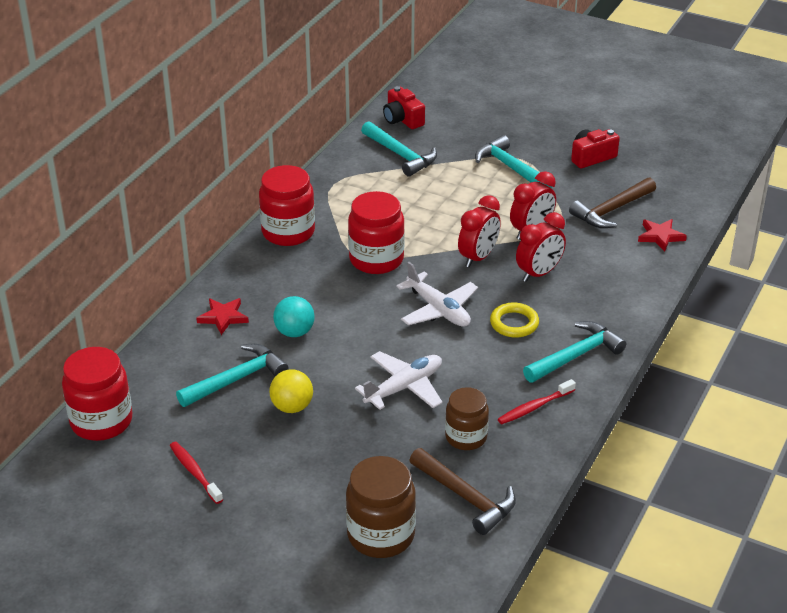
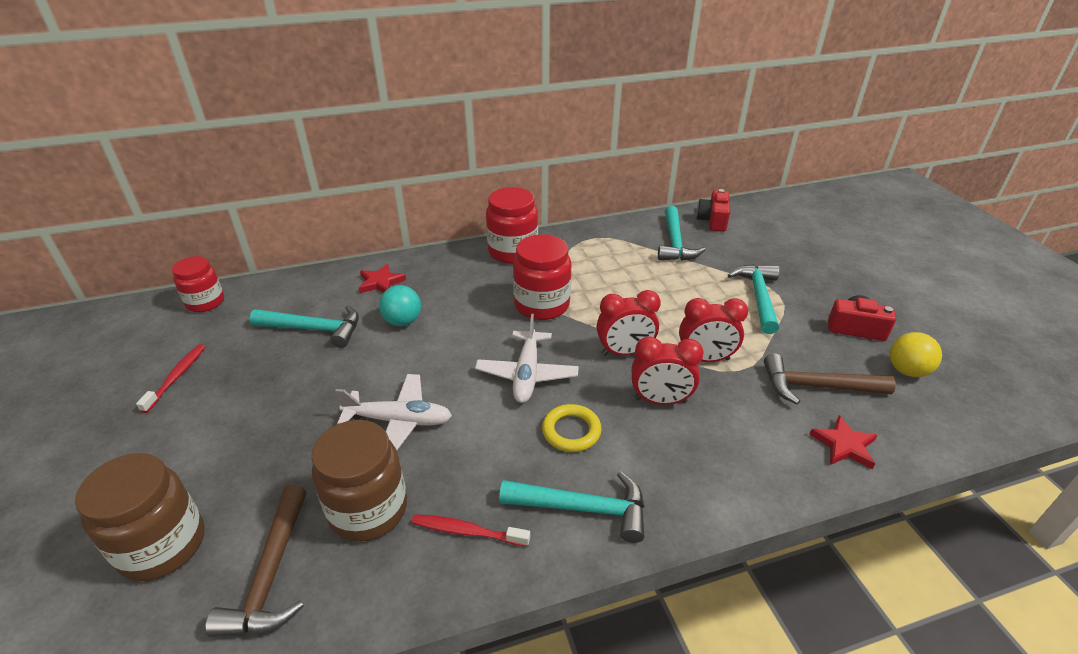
camera: 45 degrees right, 0 degrees up
red jar [62,347,132,441] -> red jar [172,256,224,312], size x0.67
yellow ball [269,369,313,413] -> yellow ball moved to [890,332,942,377]
brown jar [445,387,489,450] -> brown jar [311,420,407,542], size x1.50

